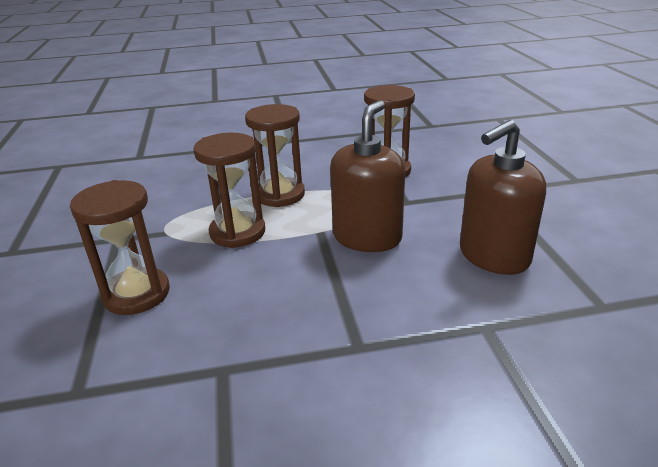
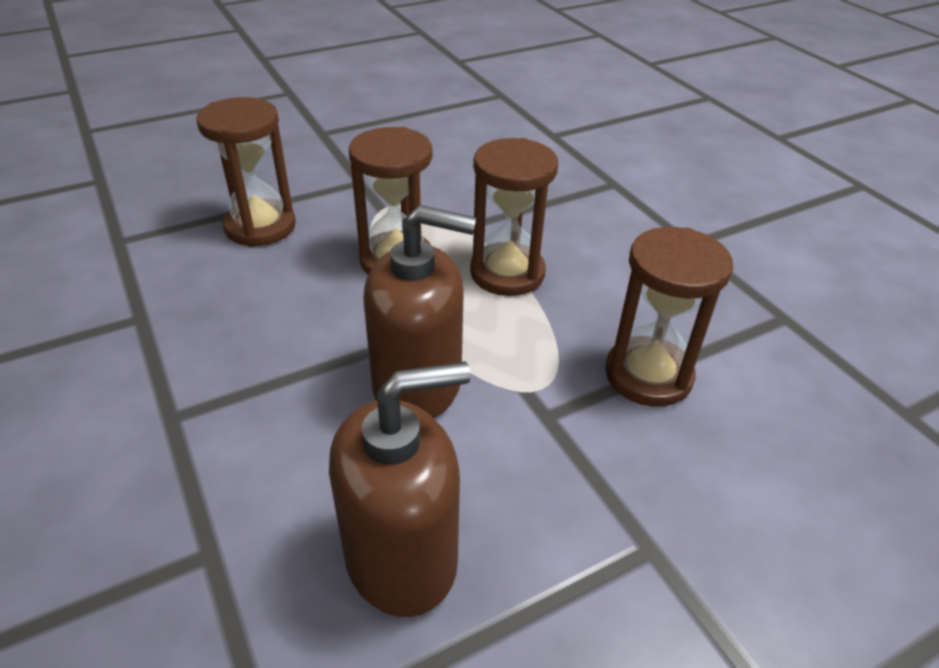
camera: 70 degrees right, 10 degrees up
brown soap dispenser [460,120,546,275] -> brown soap dispenser turned 120 degrees clockwise [329,361,471,617]

